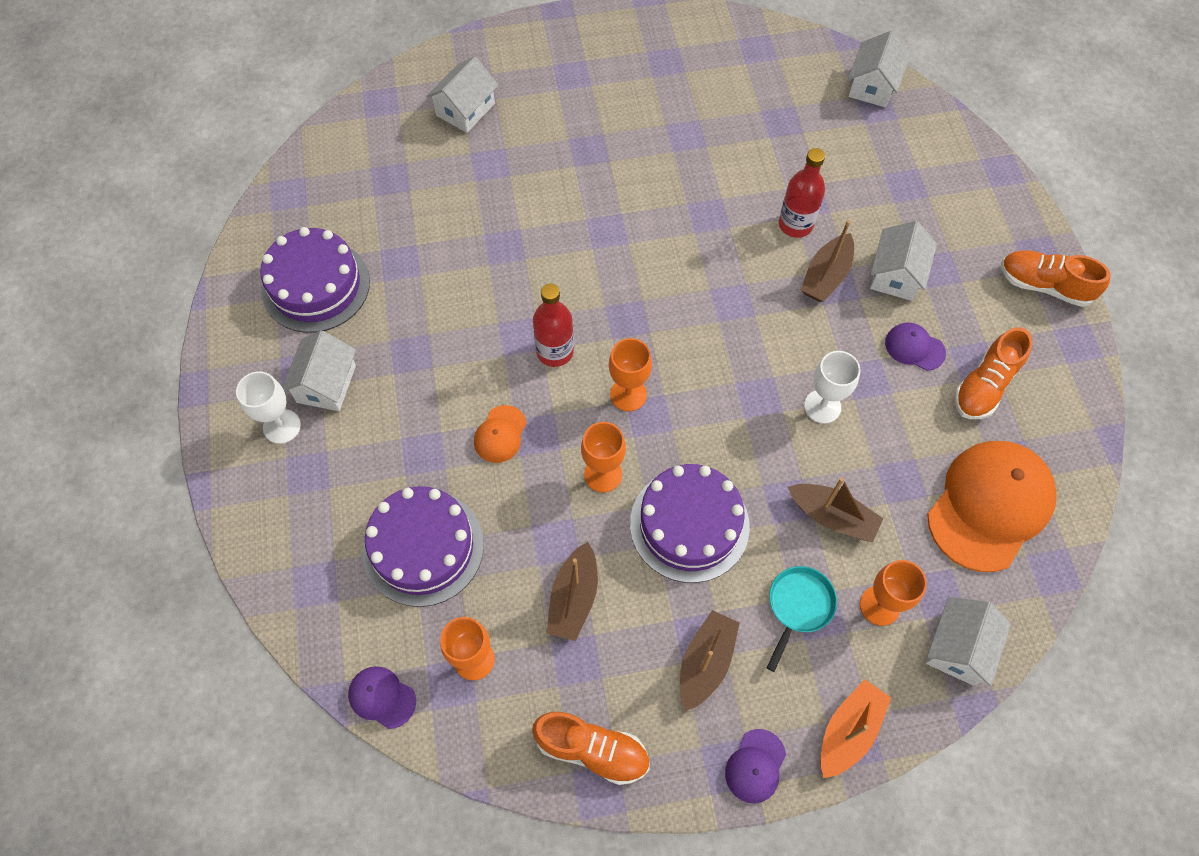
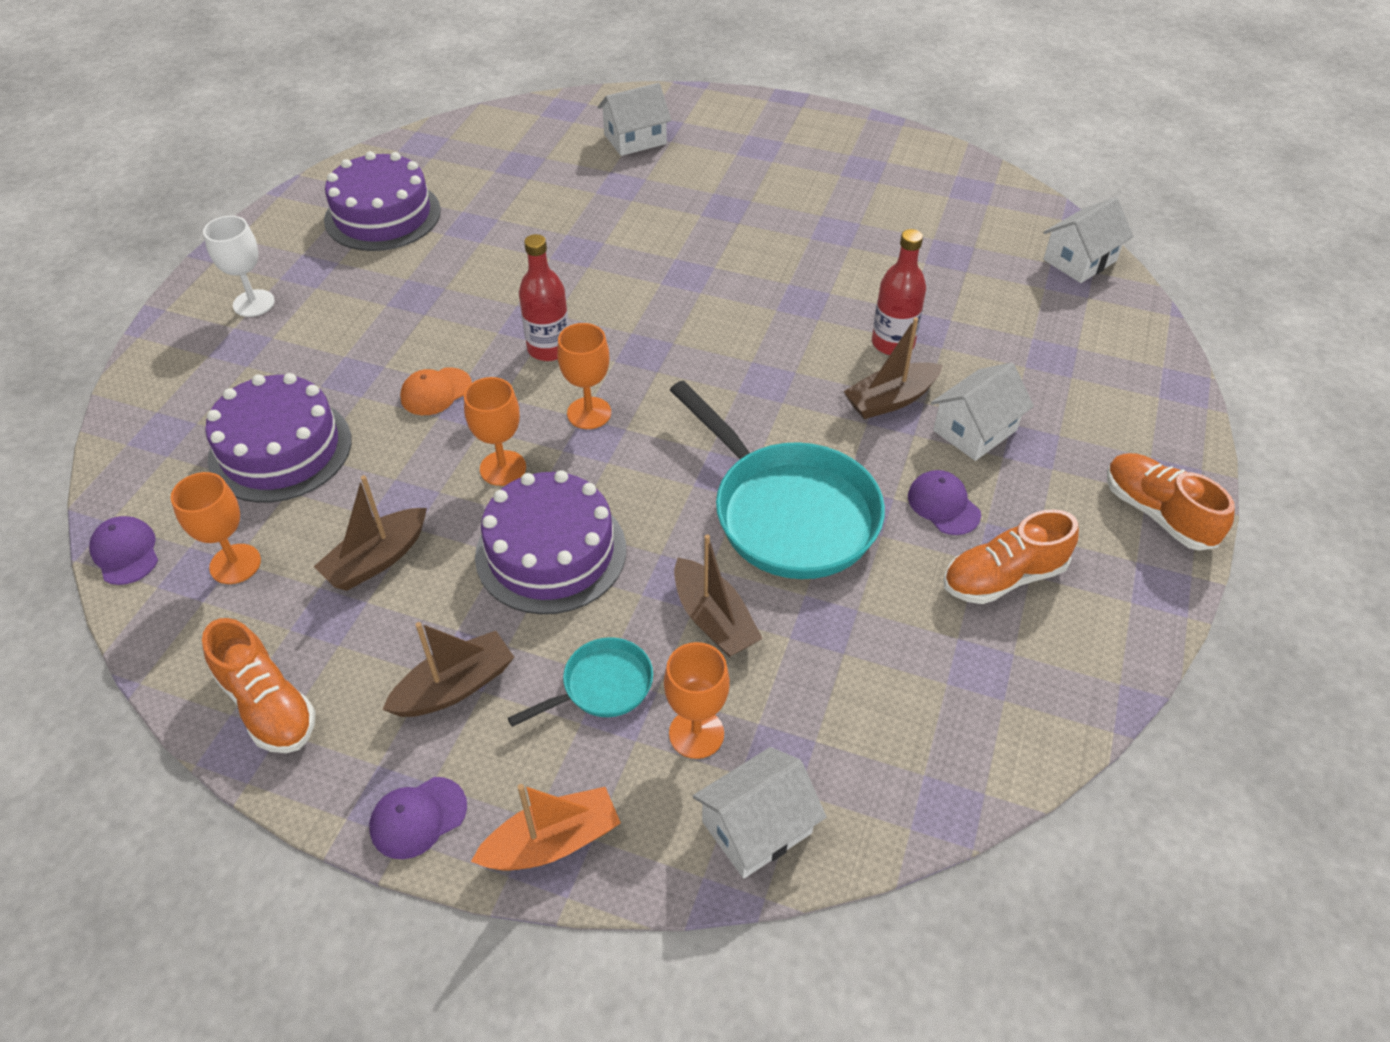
camera: 30 degrees right, 15 degrees down
white house [282,331,356,411] -> none
white goblet [804,351,860,424] -> turquoise pan [670,380,885,579]
orange cap [927,441,1057,572] -> none

